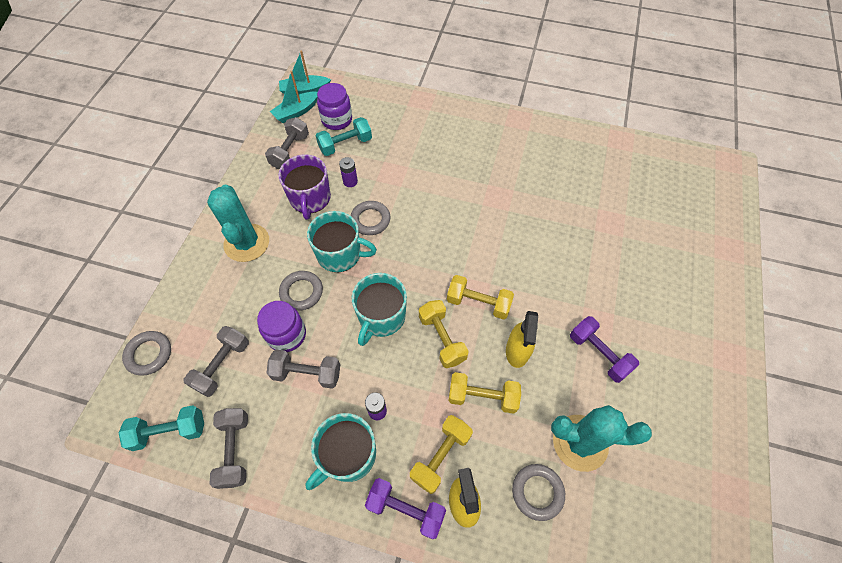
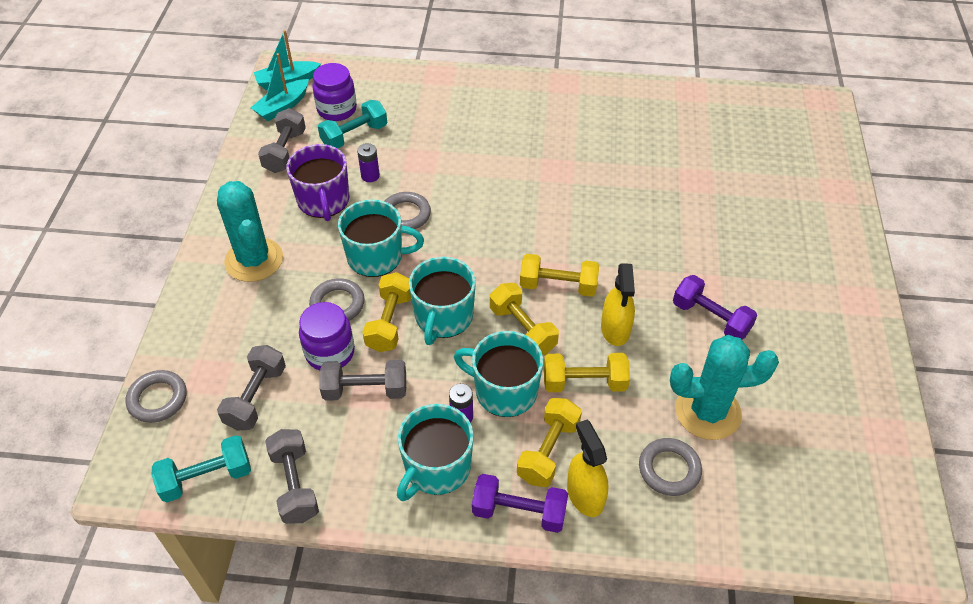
camera: 10 degrees left, 10 degrees down
none -> yellow dumbbell [362,272,411,352]
none -> turquoise mug [454,331,543,417]

